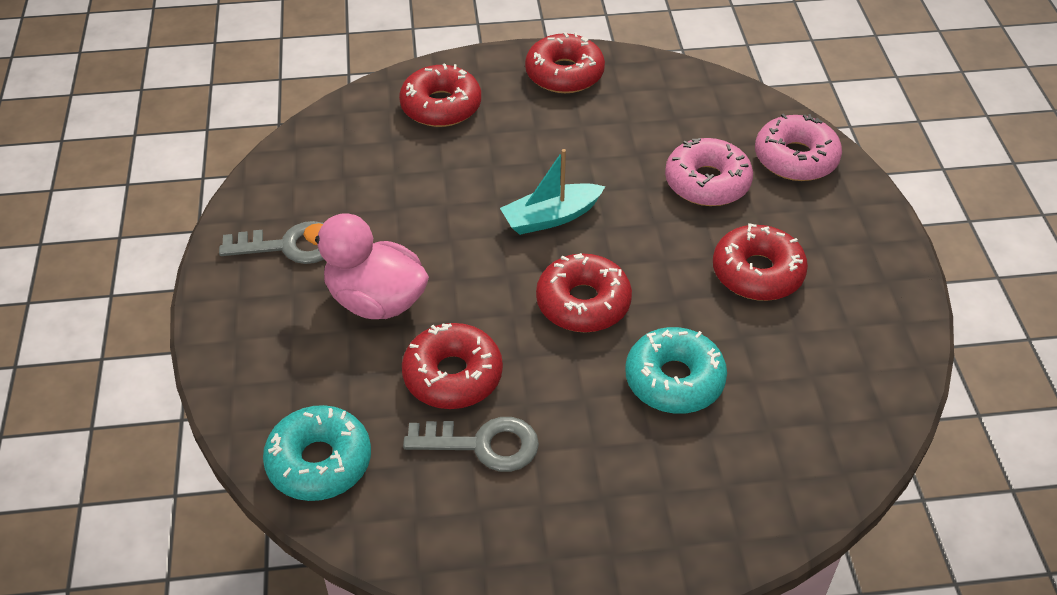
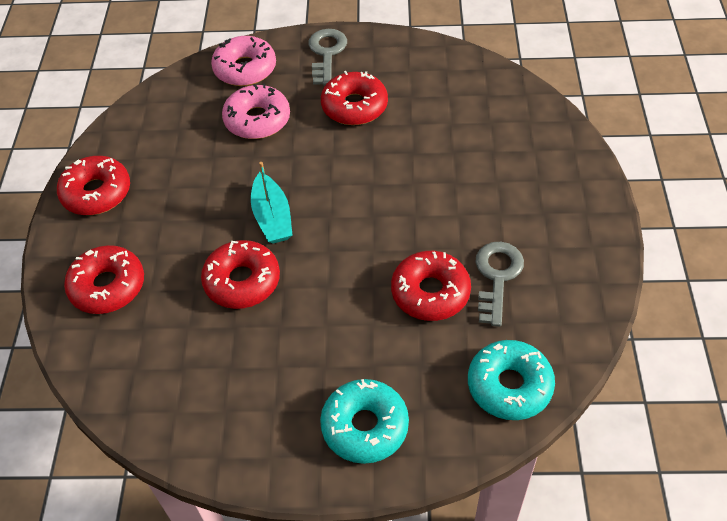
camera: 80 degrees left, 5 degrees up
grey key [219,221,324,264] -> grey key moved to [308,29,347,86]
pink duck [303,214,429,319] -> none
red donut [536,253,632,333] -> red donut moved to [201,240,280,309]
turquoise donut [625,327,727,414] -> turquoise donut moved to [320,379,409,464]

